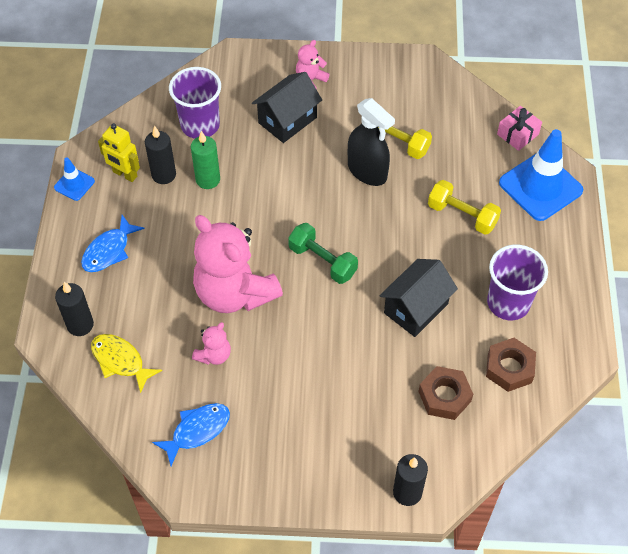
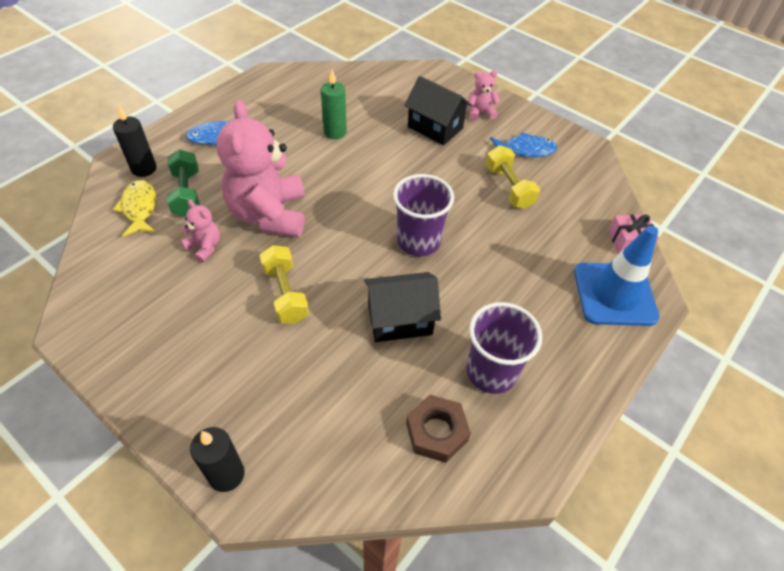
camera: 35 degrees right, 5 degrees down
blue traffic cone [54,157,95,201] -> none
yellow robot [98,123,140,182] -> none
black candle [145,126,176,184] -> none
blue fish [152,403,230,466] -> blue fish moved to [490,132,557,157]
purple cup [169,67,221,139] -> purple cup moved to [393,174,454,256]
pink teddy bear [192,322,231,365] -> pink teddy bear turned 120 degrees counterclockwise [181,200,220,263]
black house [252,72,322,143] -> black house turned 45 degrees clockwise [404,76,471,145]
green dumbbell [288,223,358,284] -> green dumbbell moved to [167,149,200,217]
black spray bottle [348,98,395,186] -> none
brown nut [418,366,473,420] -> none
yellow dumbbell [428,180,501,235] -> yellow dumbbell moved to [259,245,309,324]

